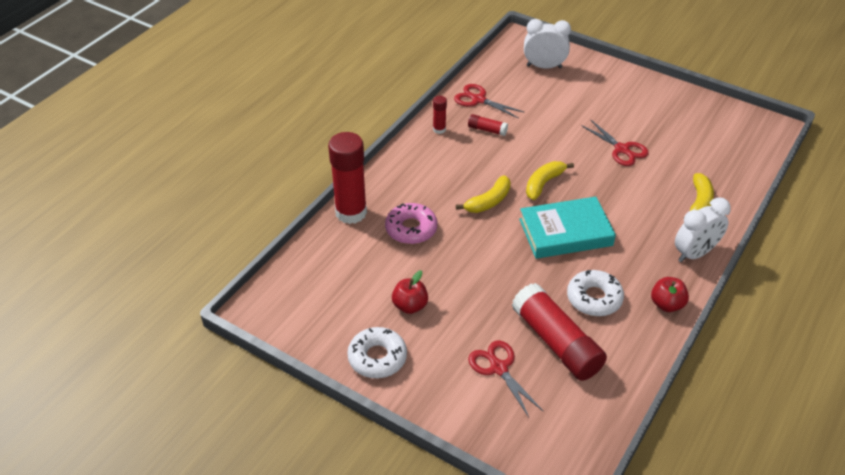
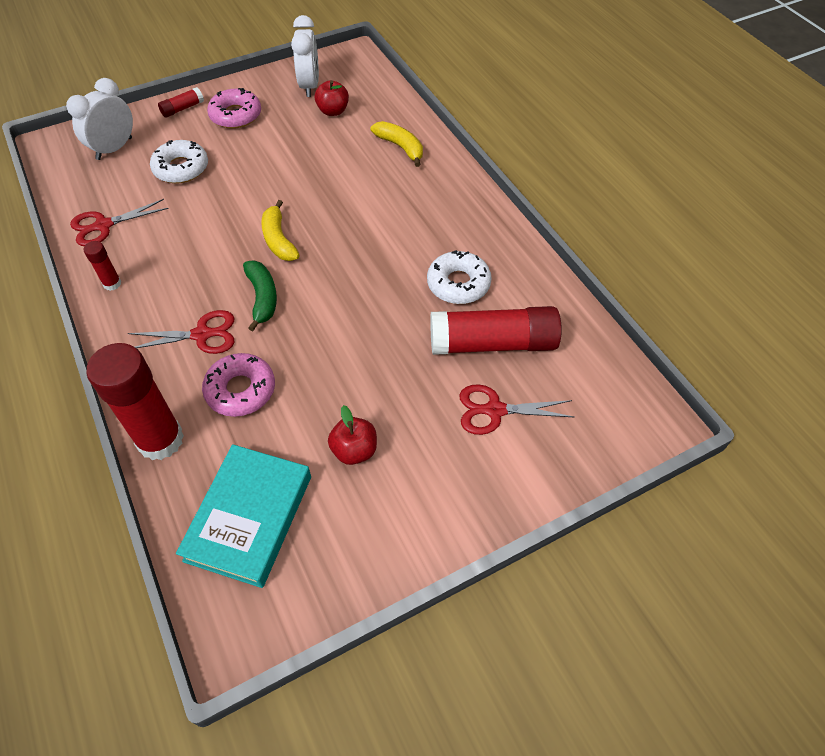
camera: 60 degrees left, 10 degrees up
white donut [347,327,407,378] -> white donut moved to [150,140,208,184]
yellow banana [456,175,511,213] -> green banana [243,261,277,331]
red glue stick [468,114,508,136] -> red glue stick moved to [158,87,204,118]
turquoise book [519,196,616,259] -> turquoise book moved to [176,444,311,588]
red scissors [581,119,649,166] -> red scissors moved to [128,310,234,354]
red apple [651,277,689,312] -> red apple moved to [315,80,349,116]
white clock [675,198,731,262] -> white clock moved to [291,15,319,97]
none -> pink donut [207,88,261,128]

